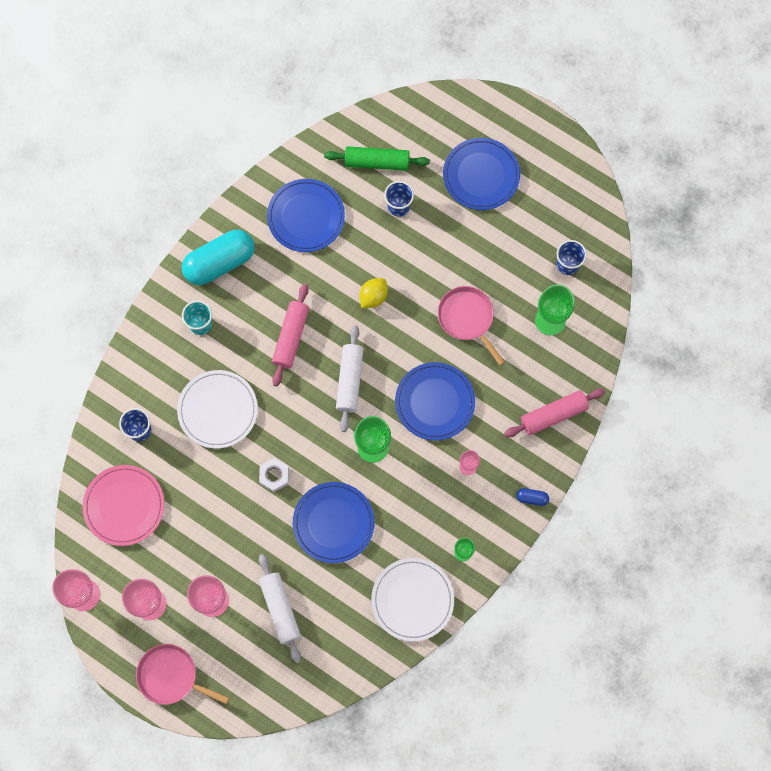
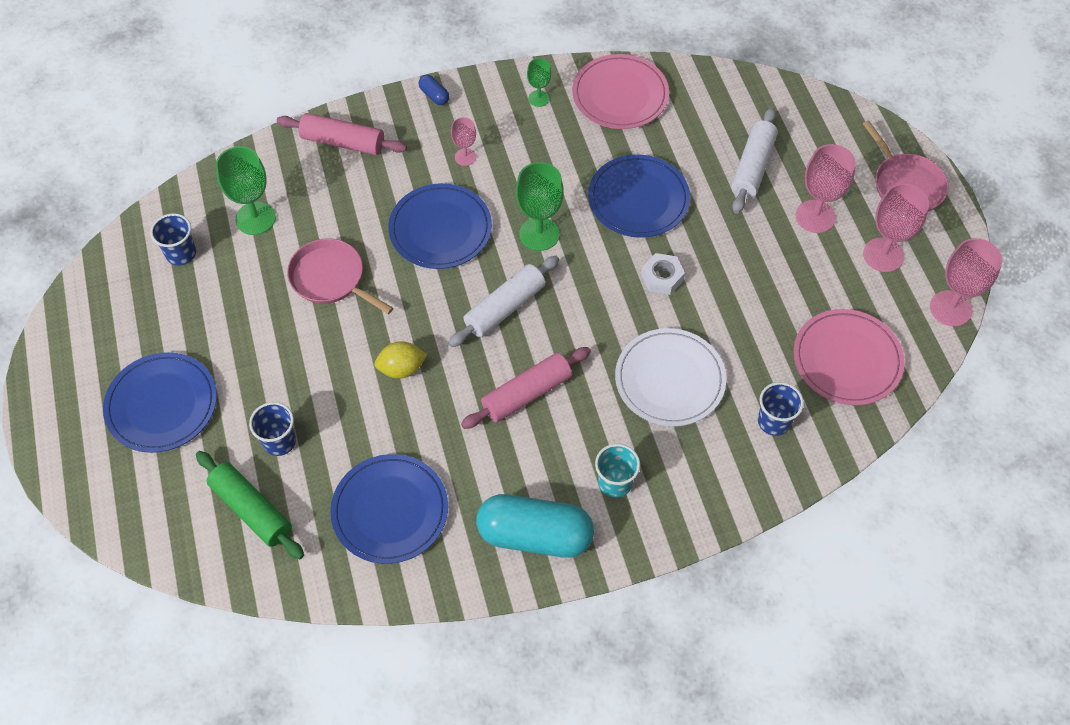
camera: 140 degrees left, 15 degrees down
white plate [371,558,454,641] -> pink plate [572,54,669,129]
pink pan [438,286,505,366] -> pink pan turned 120 degrees clockwise [287,238,393,314]

